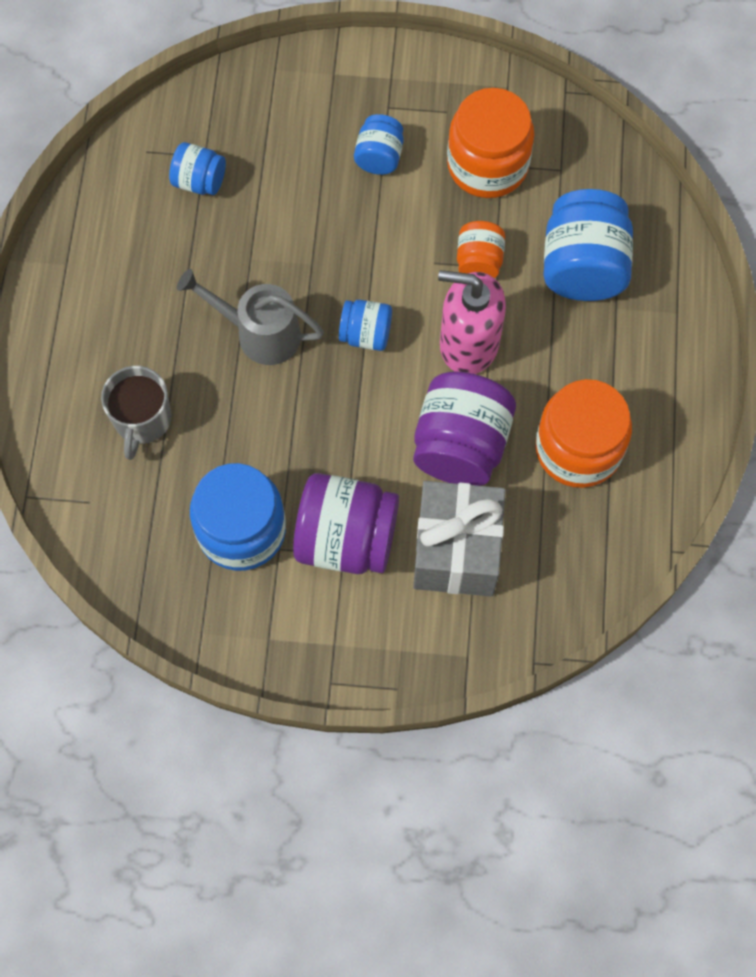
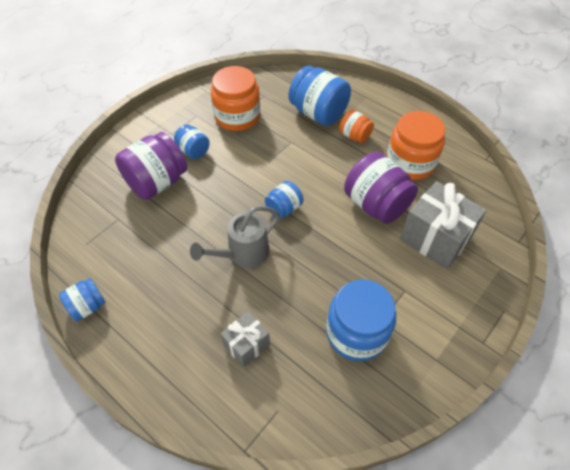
camera: 55 degrees left, 15 degrees down
grey mug [101,366,172,460] -> grey gift [221,311,270,368]
blue jar [169,142,226,195] -> blue jar moved to [59,278,106,321]
purple jar [293,473,399,574] -> purple jar moved to [115,132,187,200]
pink soap dispenser [438,270,506,374] -> none
orange jar [457,221,505,278] -> orange jar moved to [339,110,374,143]

